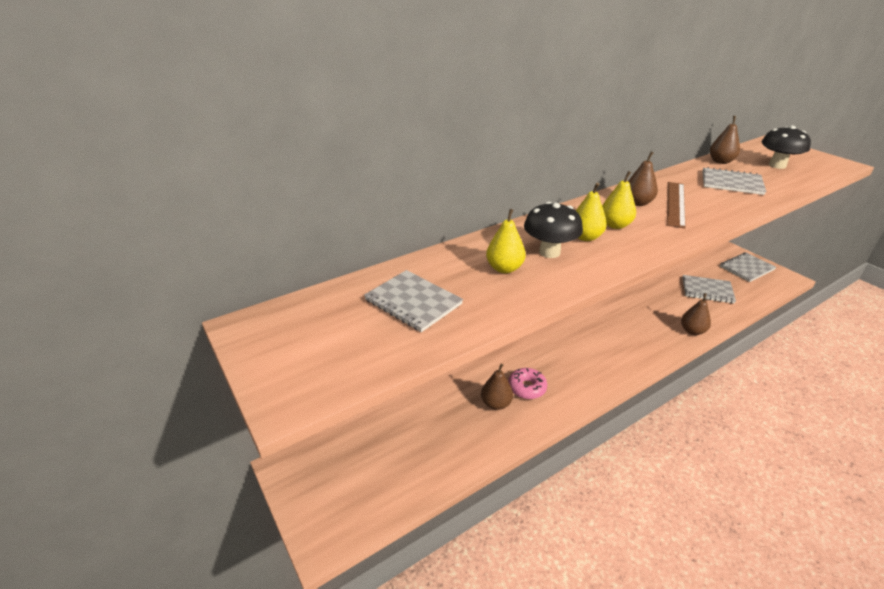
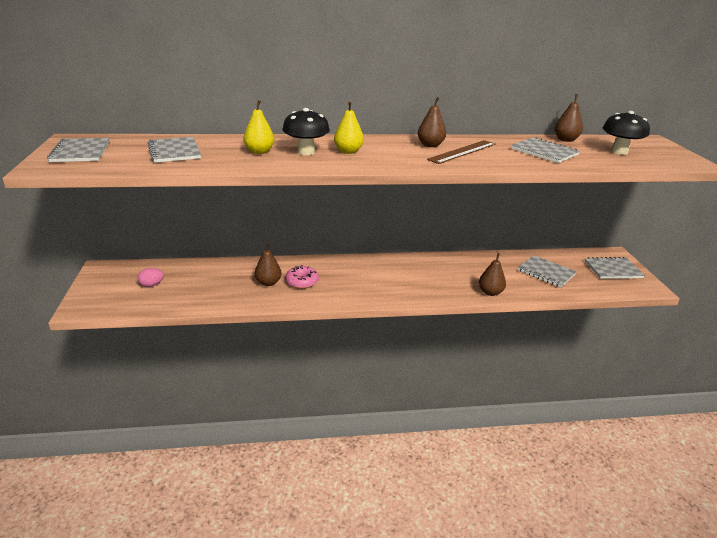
camera: 25 degrees right, 5 degrees down
yellow pear [602,171,636,229] -> none
none -> grey notebook [47,138,110,162]
none -> pink egg [138,268,164,287]

